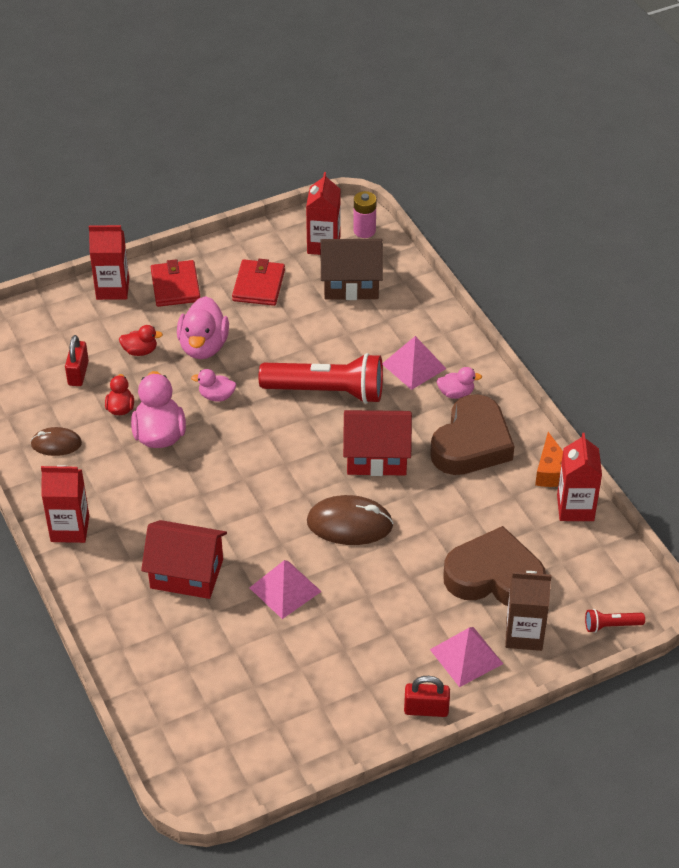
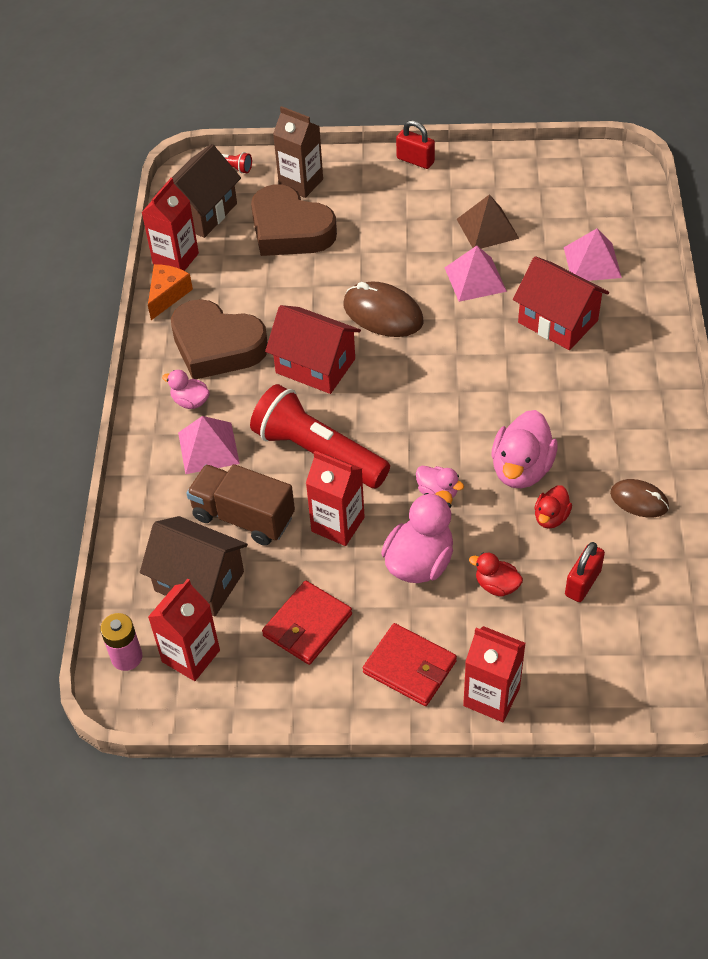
camera: 150 degrees left, 5 degrees up
red carton [41,465,89,543] -> red carton moved to [306,451,365,546]
red wallet [151,259,200,307] -> red wallet turned 75 degrees counterclockwise [363,623,457,706]
brown heart [430,394,514,475] -> brown heart turned 120 degrees counterclockwise [171,299,268,379]
pink pyramid [430,627,503,687] -> pink pyramid moved to [564,228,622,281]
none -> brown house [154,144,241,238]
none -> brown truck [186,464,295,546]
none -> brown pyramid [457,194,519,249]

